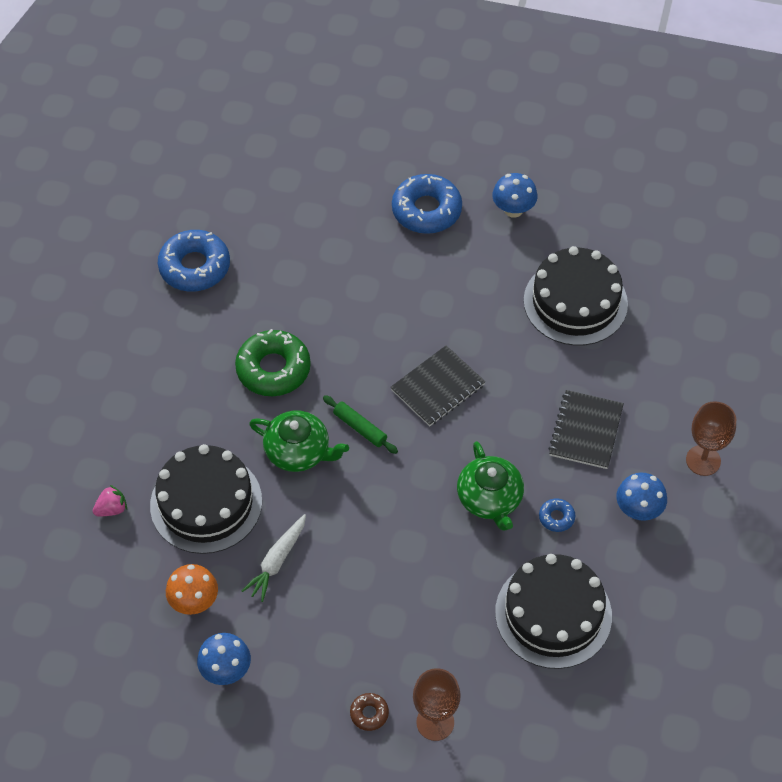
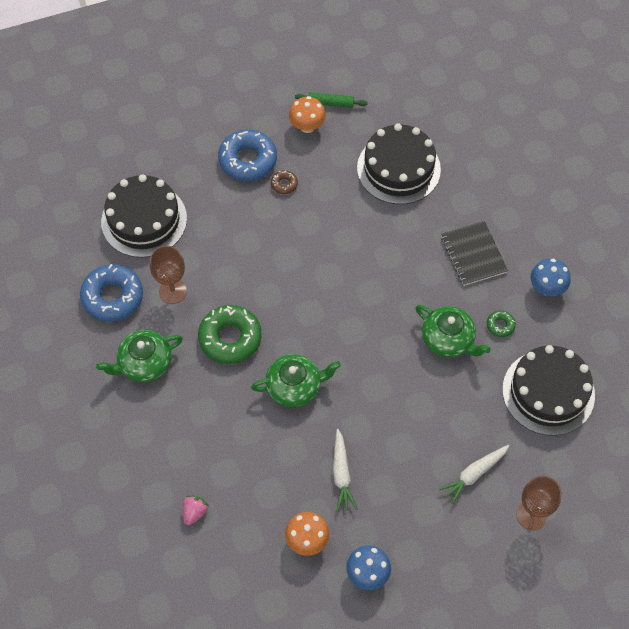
camera: 35 degrees left, 5 degrees up
black cake [150,444,262,554] -> black cake moved to [101,174,187,258]
green rolling pin [323,395,398,454] -> green rolling pin moved to [295,92,368,108]
brown donut [350,693,389,731] -> brown donut moved to [271,170,298,194]
black notebook [391,345,485,426] -> none
blue mushroom [492,173,538,218] -> orange mushroom [289,96,326,133]
blue donut [539,498,575,532] -> green donut [487,310,516,337]
brown goblet [686,401,736,476] -> brown goblet moved to [150,246,187,304]
none -> green teapot [96,330,183,382]
none -> white carrot [439,445,509,505]

